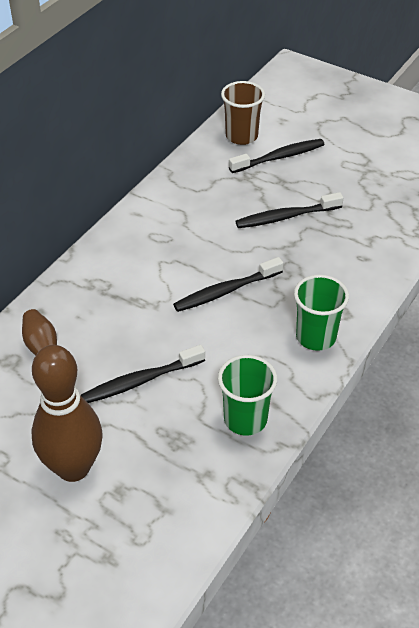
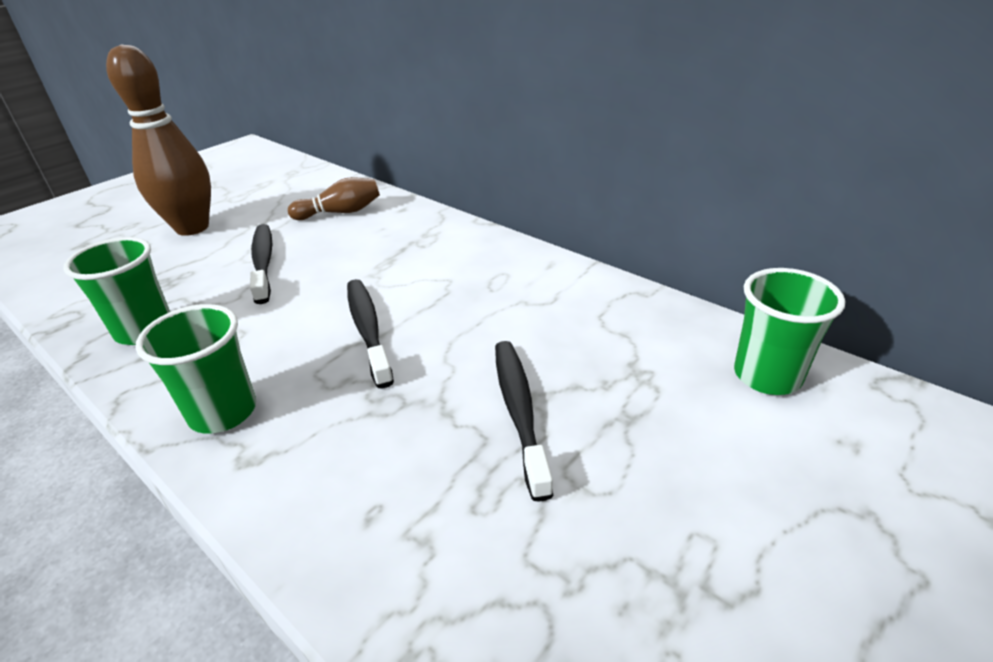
camera: 100 degrees right, 10 degrees down
brown cup [221,81,265,145] -> green cup [734,268,845,395]
black toothbrush [229,139,324,173] -> none

